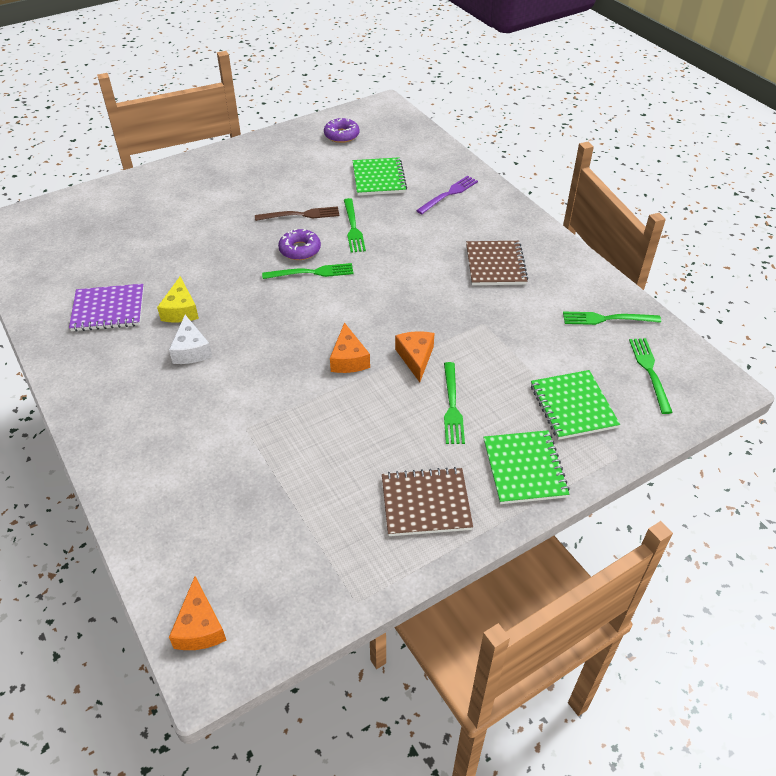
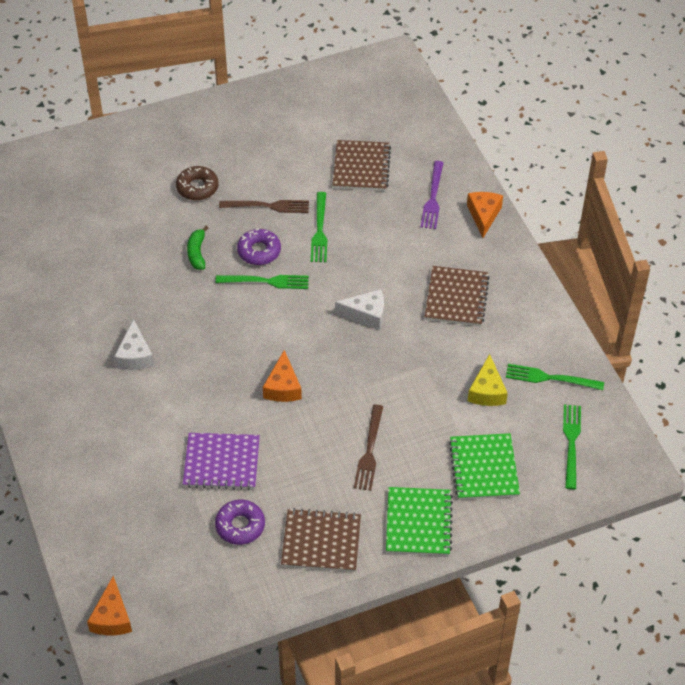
camera: 10 degrees right, 5 degrees up
purple notebook [69,284,144,332] -> purple notebook moved to [183,433,260,490]
yellow cheese [157,276,199,323] -> yellow cheese moved to [468,354,508,406]
purple donut [324,118,360,143] -> purple donut moved to [215,500,265,545]
green notebook [353,157,407,195] -> brown notebook [333,140,391,191]
orange cheese [395,331,434,382] -> orange cheese moved to [467,192,503,238]
purple fork [416,176,478,214] -> purple fork turned 135 degrees clockwise [421,161,444,229]
green fork [444,362,465,444] -> brown fork [354,405,383,491]
none -> brown donut [176,166,219,200]
none -> green banana [187,226,208,270]
none -> white cheese [335,289,384,330]

